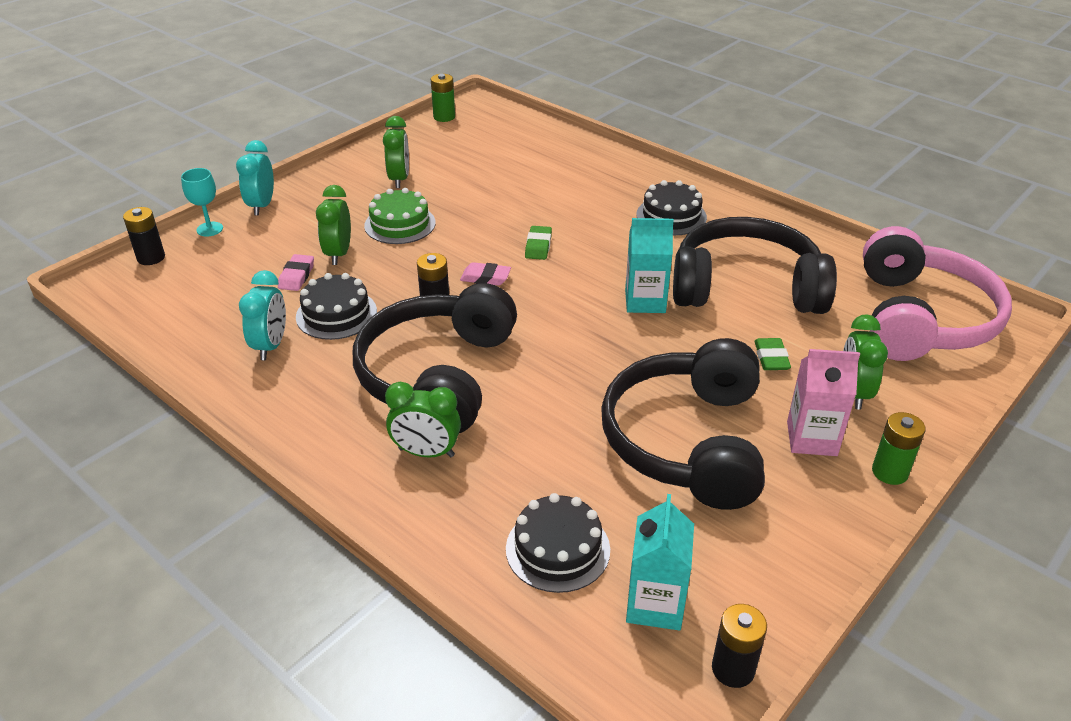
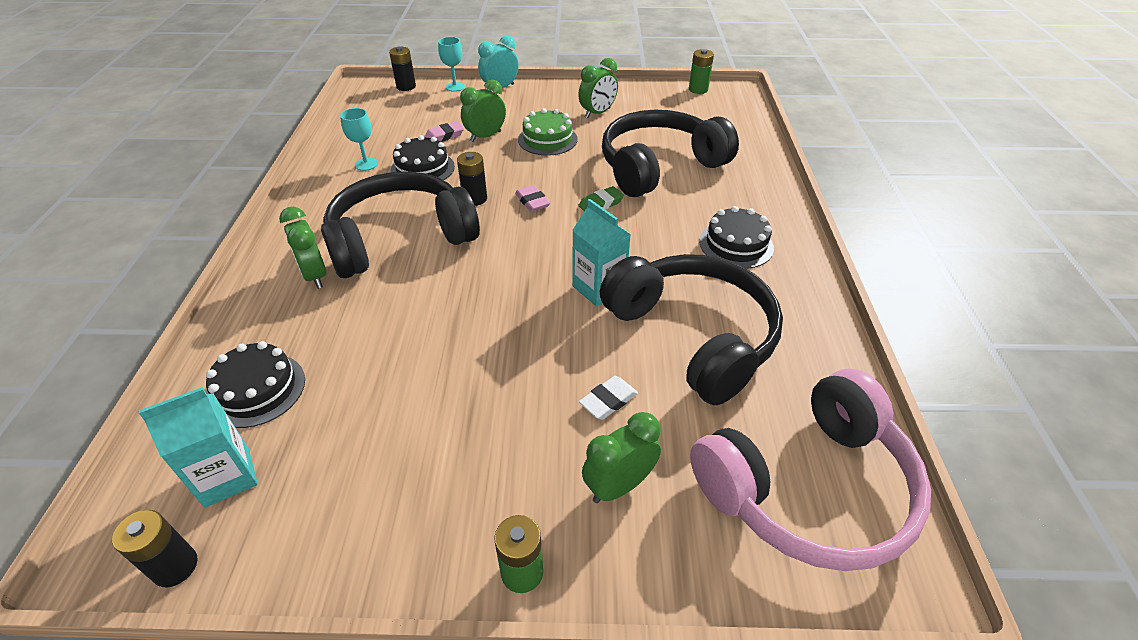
camera: 50 degrees right, 5 degrees up
turquoise clock [239,270,286,360] -> turquoise goblet [340,108,378,171]
black headphones [601,338,765,510] -> black headphones moved to [602,110,739,197]
green eraser [755,338,791,370] -> white eraser [579,376,638,420]
pink carton [787,349,860,456] -> none

